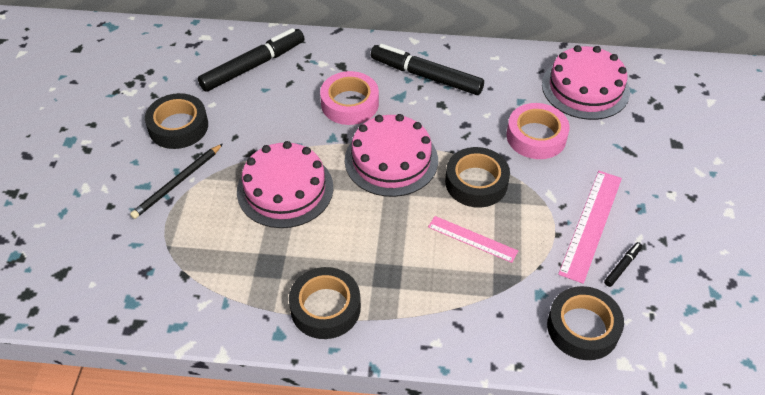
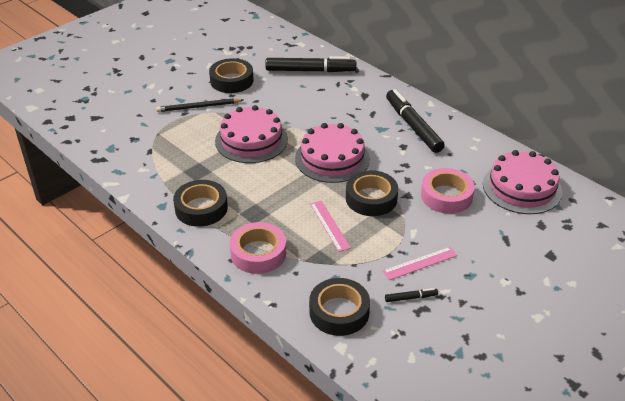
camera: 40 degrees right, 10 degrees down
pink tape [320,71,379,125] -> pink tape moved to [230,222,286,274]
pink ruler [558,171,622,284] -> pink ruler [383,247,457,280], size x0.64

